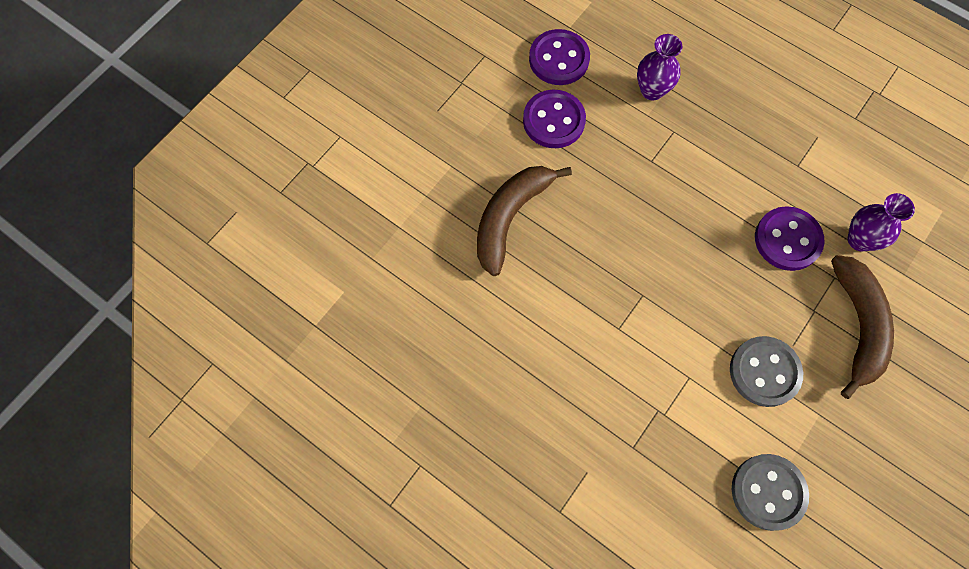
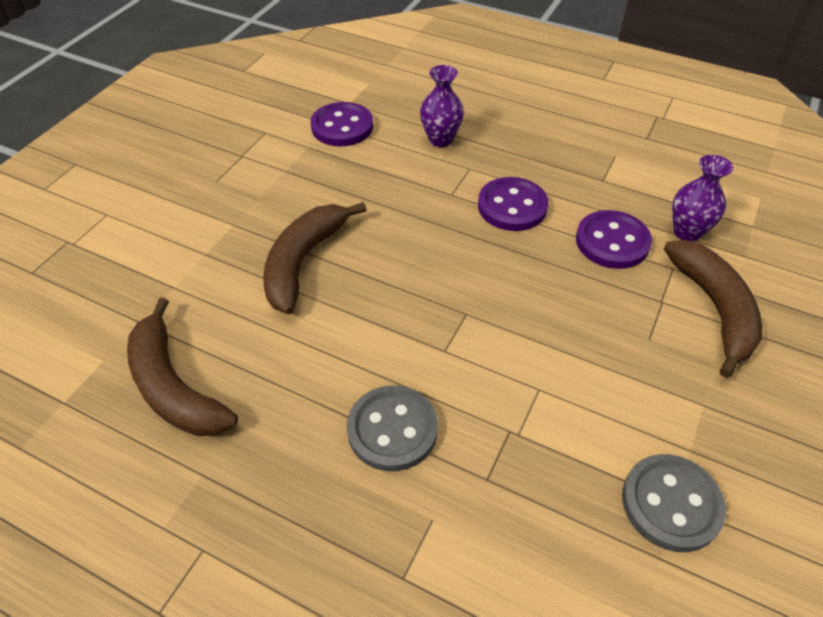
camera: 10 degrees left, 20 degrees down
purple button [523,90,586,148] -> purple button moved to [478,177,549,231]
grey button [730,336,803,407] -> grey button moved to [347,386,438,471]
none -> brown banana [127,298,238,436]

